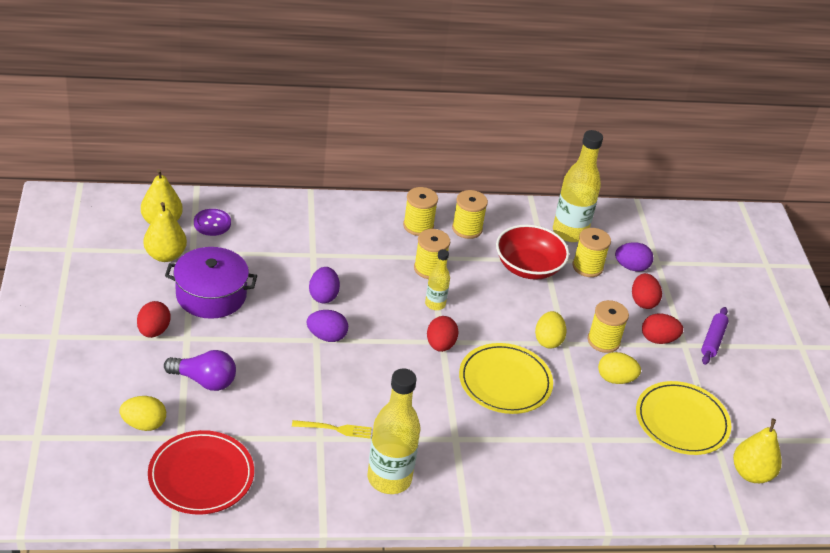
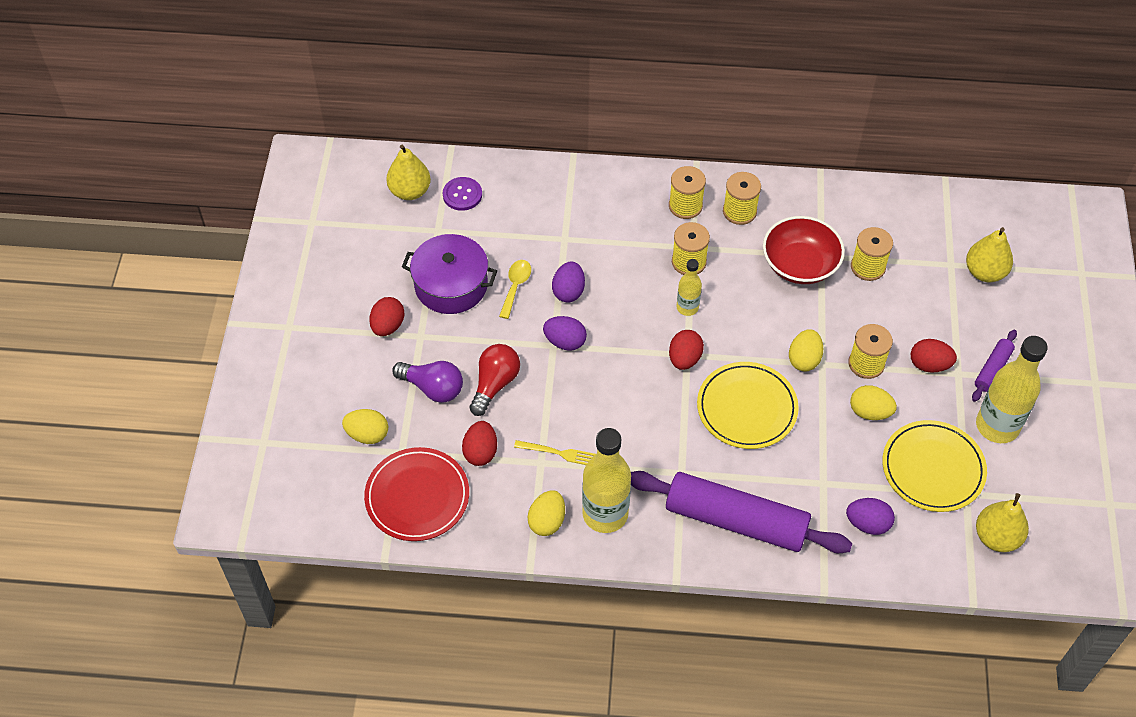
camera: 15 degrees right, 15 degrees up
yellow pear [143,202,187,262] -> yellow pear moved to [966,227,1013,282]
yellow bottle [553,130,603,242] -> yellow bottle moved to [976,336,1048,443]
purple egg [615,243,654,271] -> purple egg moved to [846,498,895,535]
red egg [632,273,662,309] -> red egg moved to [462,421,497,466]
none -> red light bulb [469,344,520,416]
none -> yellow spoon [499,260,531,319]
none -> yellow egg [528,490,565,536]
none -> purple rolling pin [631,471,852,553]

